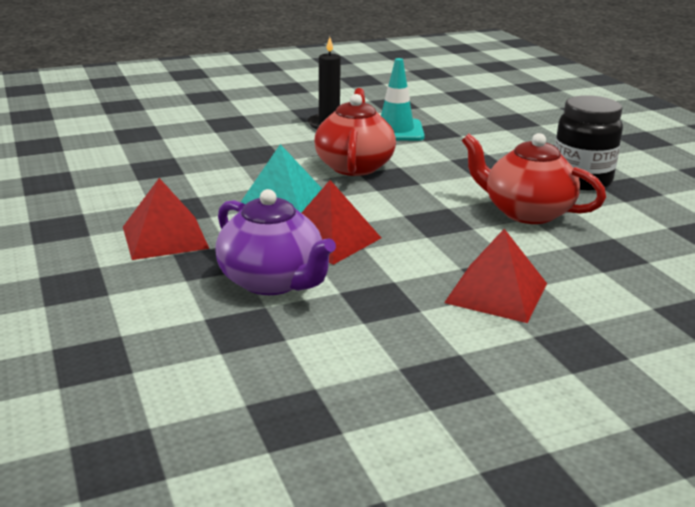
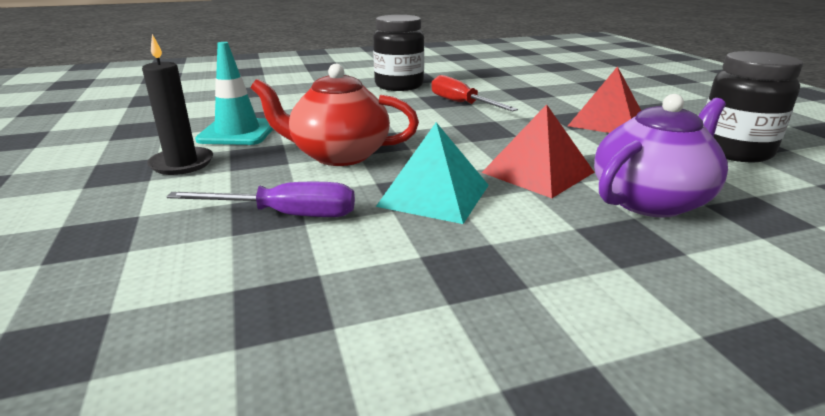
camera: 85 degrees left, 0 degrees up
red pyramid [123,178,209,260] -> none
red teapot [462,133,606,224] -> red screwdriver [431,75,518,111]
none -> purple screwdriver [167,182,355,217]
none -> black jar [706,51,803,162]

